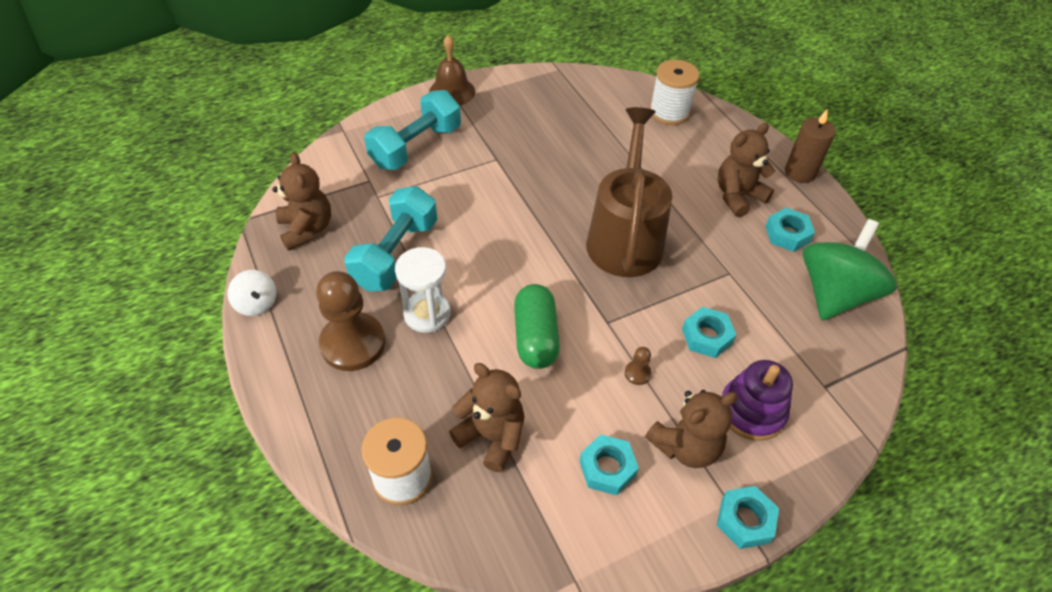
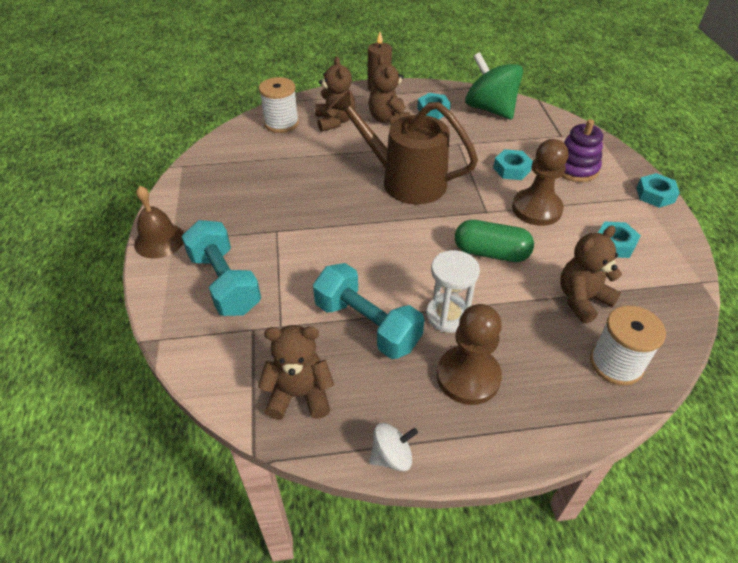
camera: 70 degrees left, 5 degrees down
brown pawn [625,347,652,385] -> brown pawn [512,139,568,226], size x2.48
brown teddy bear [645,390,738,468] -> brown teddy bear moved to [315,56,355,132]

